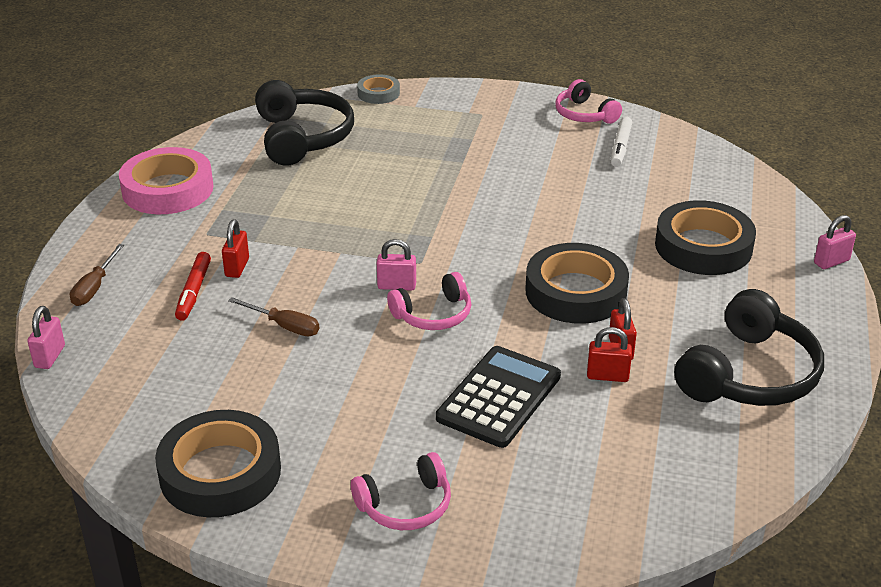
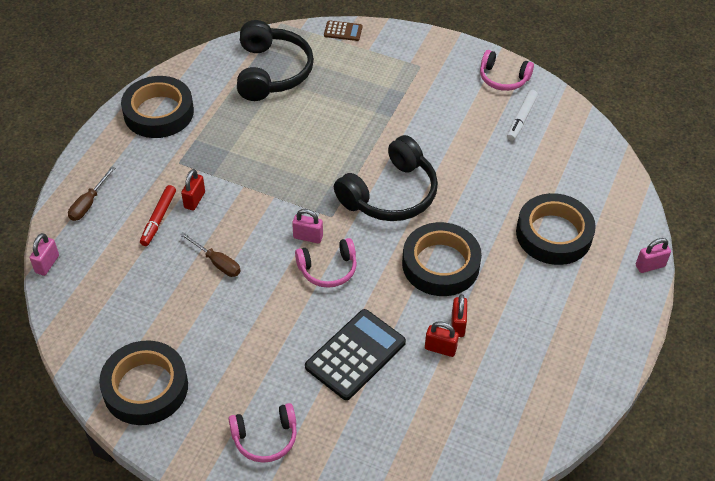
camera: 10 degrees right, 15 degrees up
pink tape [119,147,213,214] -> black tape [121,76,194,138]
grey tape [357,74,400,104] -> brown calculator [324,20,362,41]
pink headphones [556,79,622,124] -> pink headphones turned 45 degrees counterclockwise [480,50,534,91]
black headphones [674,289,824,406] -> black headphones moved to [334,135,438,221]

